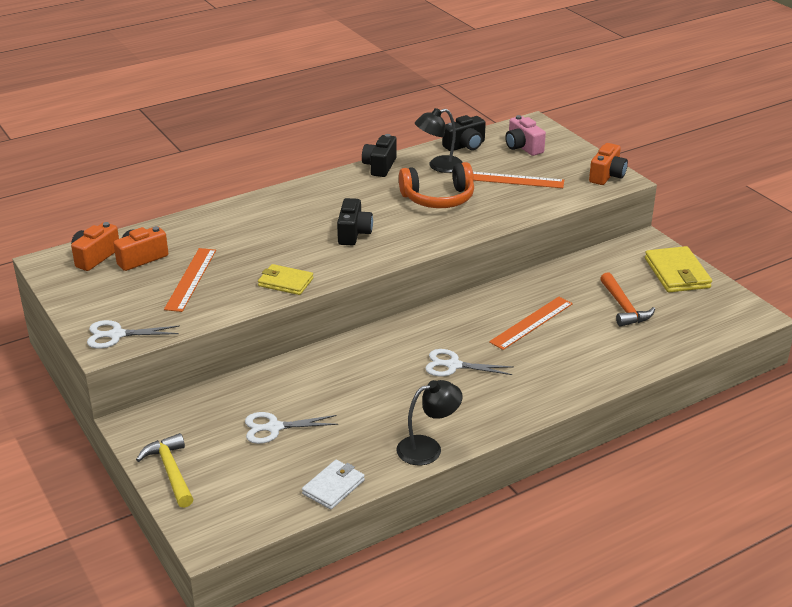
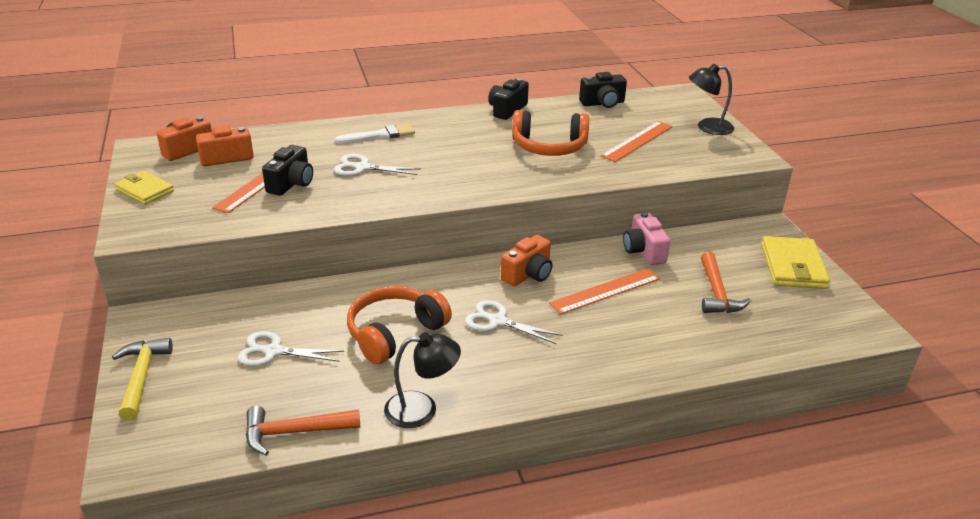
camera: 15 degrees right, 0 degrees up
white scissors [87,320,180,349] -> white scissors moved to [334,154,420,176]
yellow wallet [258,264,314,295] -> yellow wallet moved to [115,171,174,205]
white wallet [302,460,365,510] -> orange hammer [246,406,360,456]
black camera [337,198,373,245] -> black camera moved to [262,145,313,196]
black lamp [415,108,463,173] -> black lamp moved to [689,64,734,135]
orange ruler [473,172,564,188] -> orange ruler turned 75 degrees counterclockwise [601,121,673,162]
pink camera [505,115,546,156] -> pink camera moved to [623,212,670,265]
orange camera [589,143,628,185] -> orange camera moved to [501,235,552,286]
none -> white brush [335,124,415,144]
none -> orange headphones [347,286,452,364]

